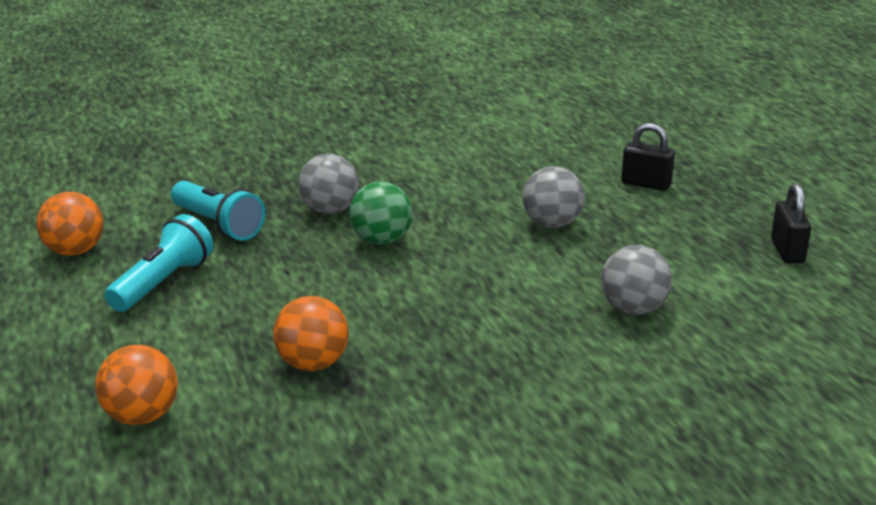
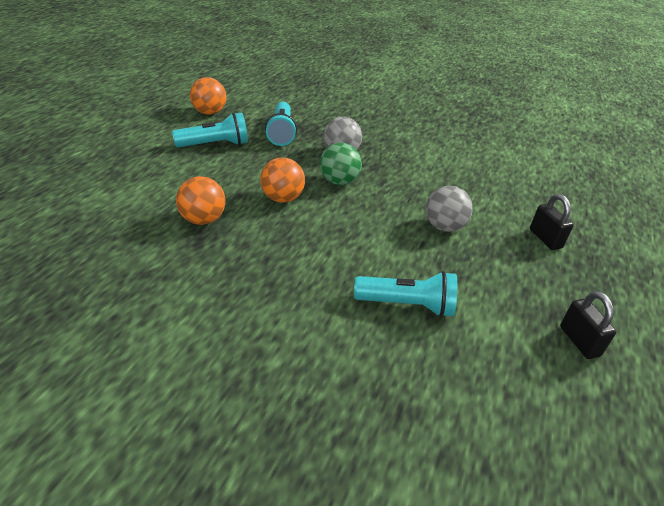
camera: 40 degrees right, 10 degrees up
orange ball [95,345,178,425] -> orange ball moved to [260,157,305,203]
grey ball [601,245,672,315] -> turquoise flashlight [354,271,457,317]
black padlock [771,183,811,263] -> black padlock turned 60 degrees counterclockwise [560,291,616,359]

